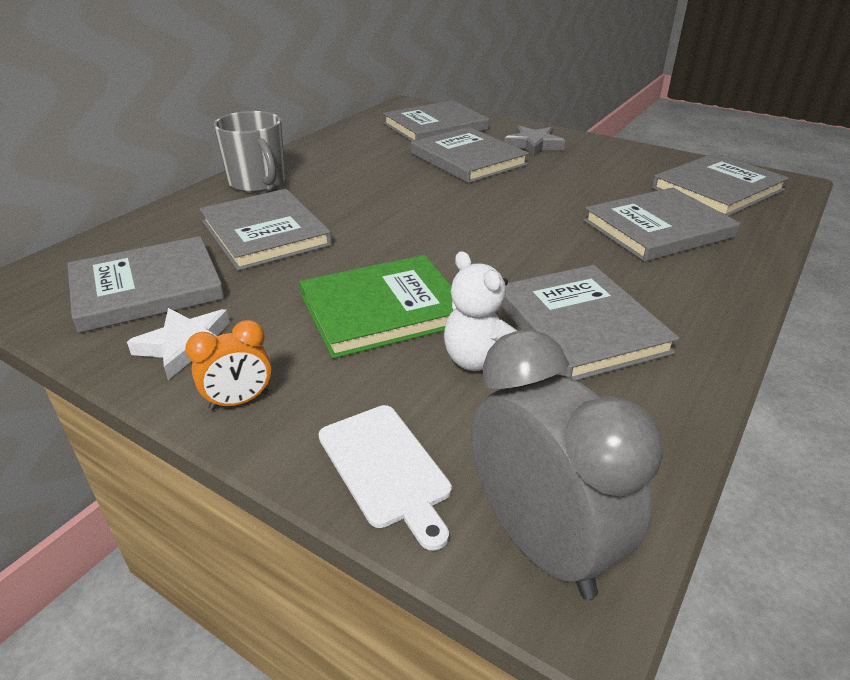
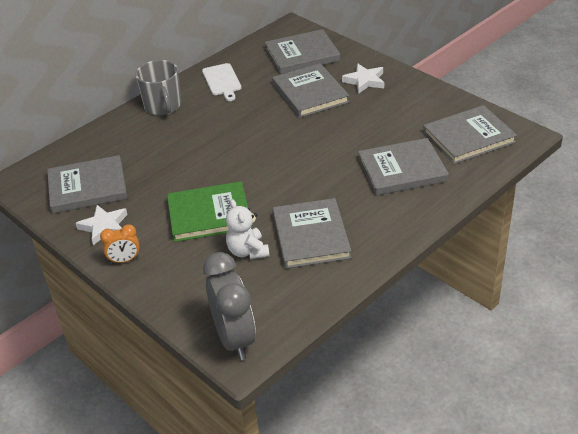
camera: 15 degrees right, 5 degrees up
grey book [199,189,332,271] -> none
white cutting board [318,405,452,550] -> white cutting board moved to [202,63,242,101]
grey star [504,126,565,157] -> white star [342,64,384,94]

